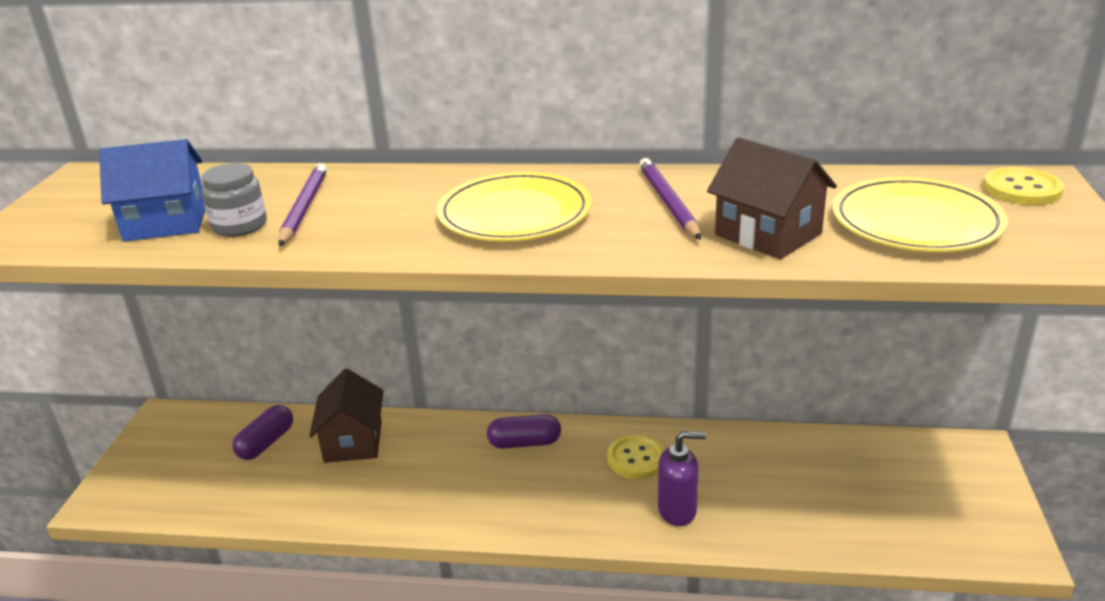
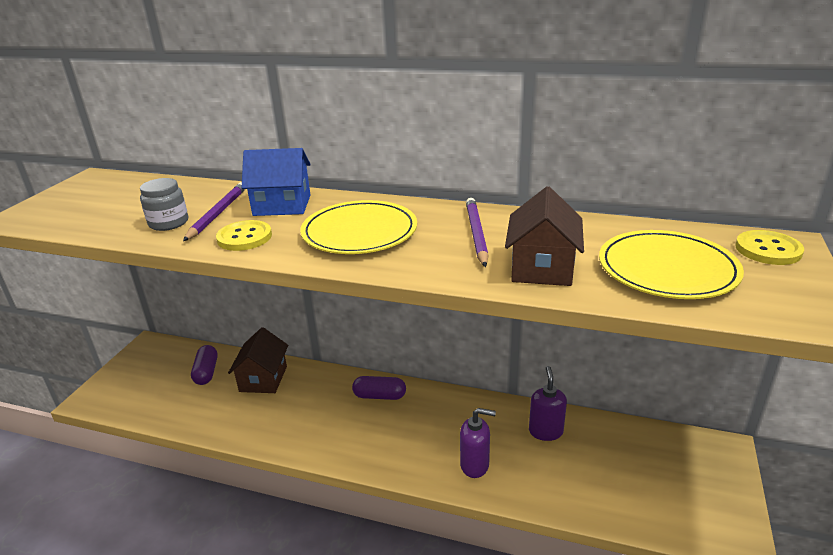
camera: 10 degrees right, 0 degrees up
blue house [99,139,205,242] -> blue house moved to [242,148,311,216]
purple capsule [232,405,293,460] -> purple capsule turned 45 degrees counterclockwise [191,345,218,385]
yellow button [607,435,665,479] -> yellow button moved to [216,220,272,251]
brown house [707,137,837,259] -> brown house turned 45 degrees clockwise [505,186,584,286]
none -> purple soap dispenser [529,366,567,441]

